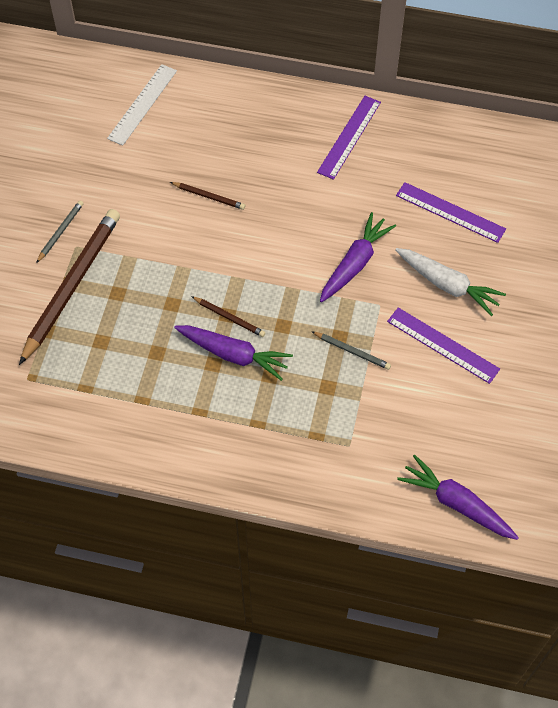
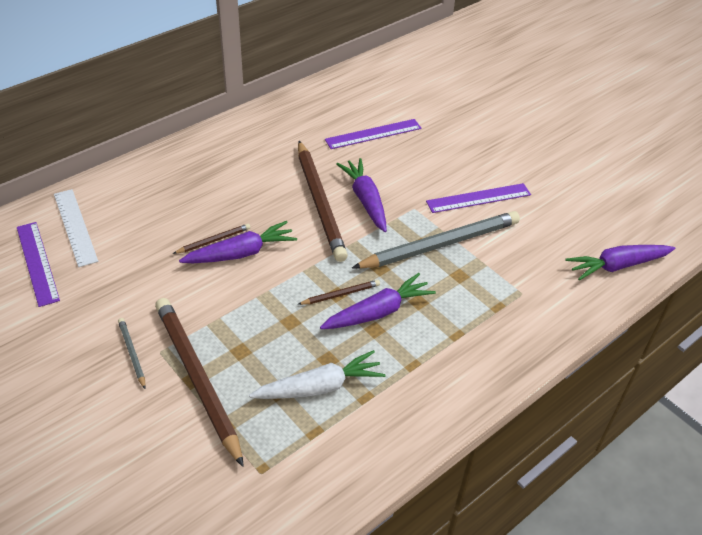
camera: 55 degrees left, 15 degrees down
grey pencil [311,331,391,370] -> grey pencil [352,211,520,269], size x2.29
purple ruler [317,96,381,180] -> purple ruler moved to [17,222,60,307]
white carrot [395,248,506,316] -> white carrot moved to [249,350,385,399]
none -> purple carrot [179,221,297,263]
none -> brown pencil [298,141,348,262]

